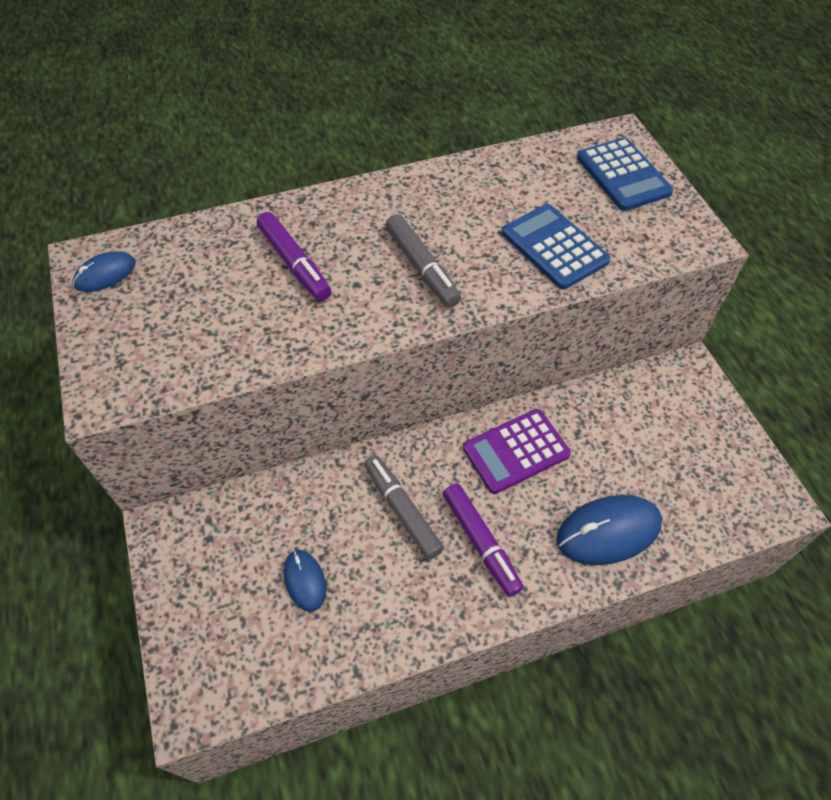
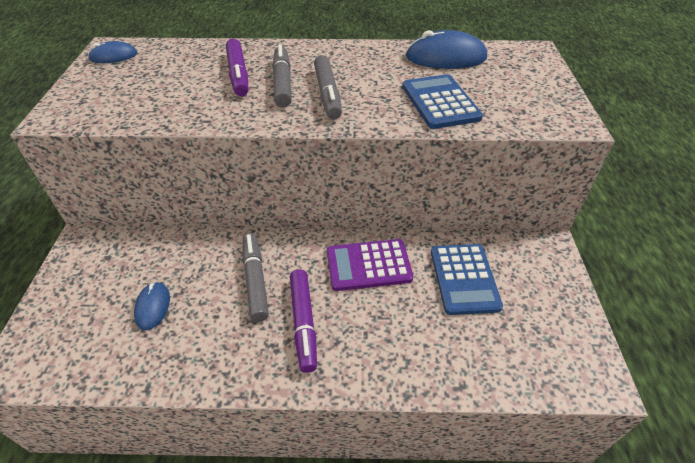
camera: 20 degrees right, 10 degrees down
blue mouse [556,495,662,565] -> blue mouse moved to [406,30,487,69]
blue calculator [577,137,674,211] -> blue calculator moved to [431,244,503,315]
none -> grey marker [272,45,292,108]

